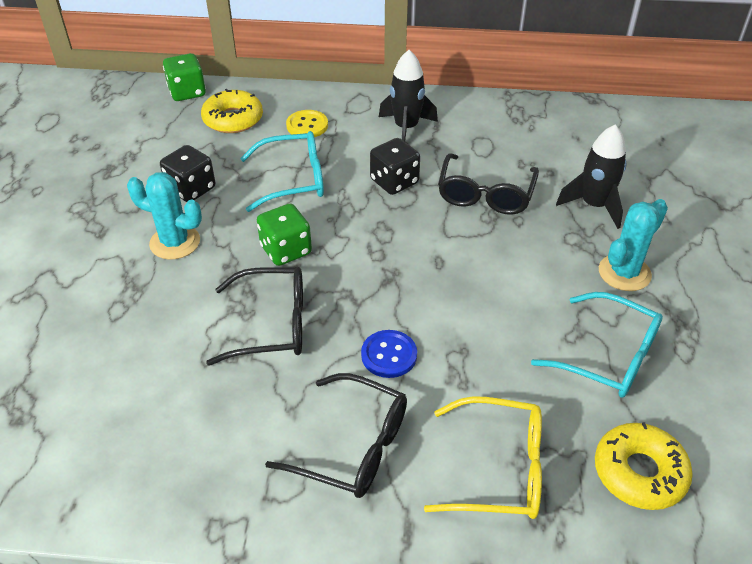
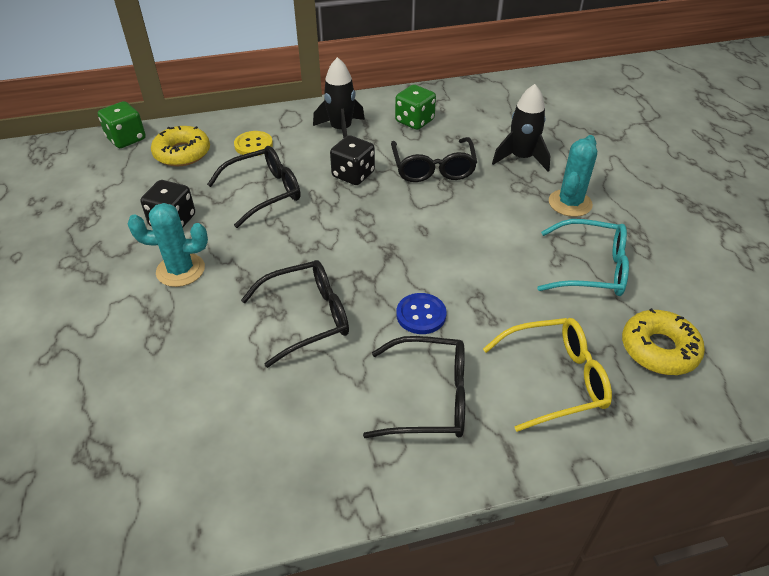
camera: 20 degrees left, 0 degrees up
turquoise glasses [240,131,324,212] -> black glasses [207,146,301,228]
green dice [257,204,312,266] -> green dice moved to [395,84,436,130]

